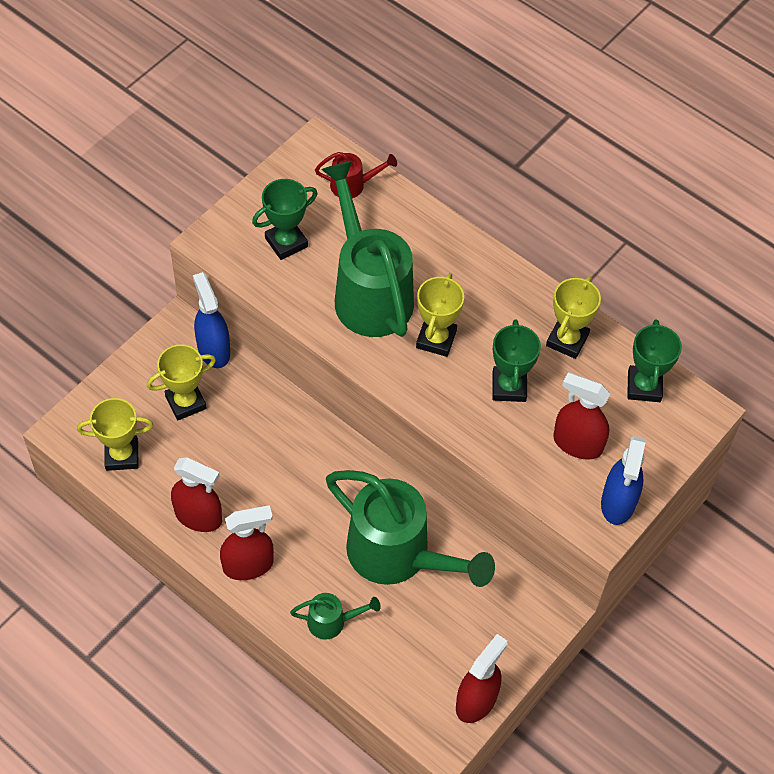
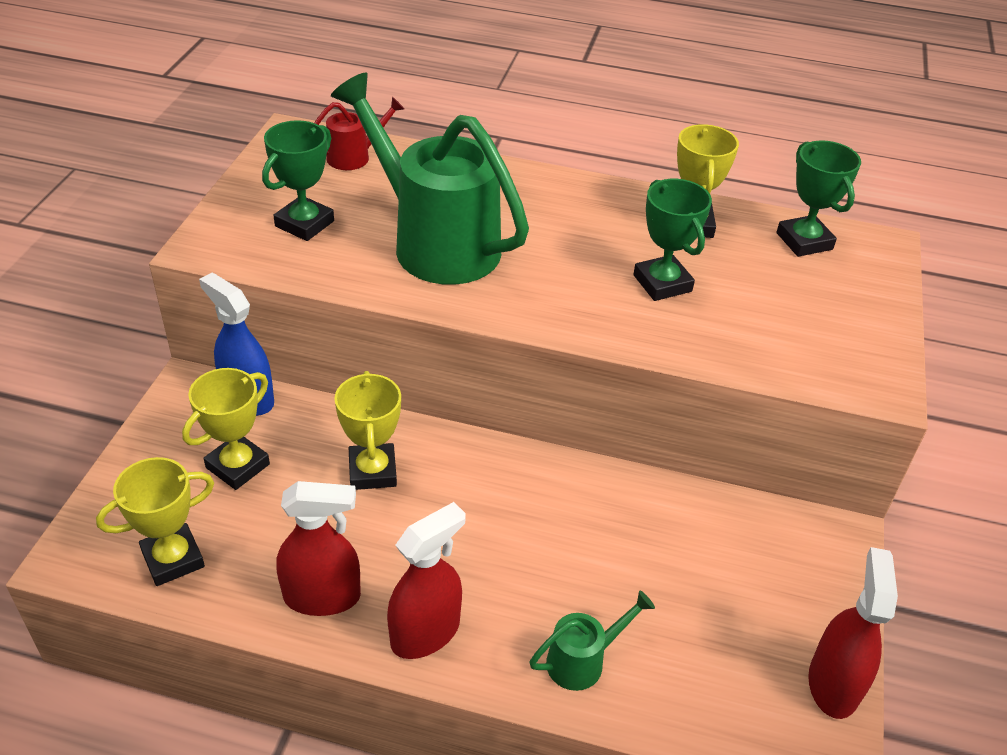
camera: 25 degrees left, 15 degrees down
green watering can [326,470,495,587] -> none
yellow trophy [416,273,464,357] -> yellow trophy moved to [334,371,401,490]
red spray bottle [553,372,610,460] -> none
blue spray bottle [601,436,646,525] -> none

